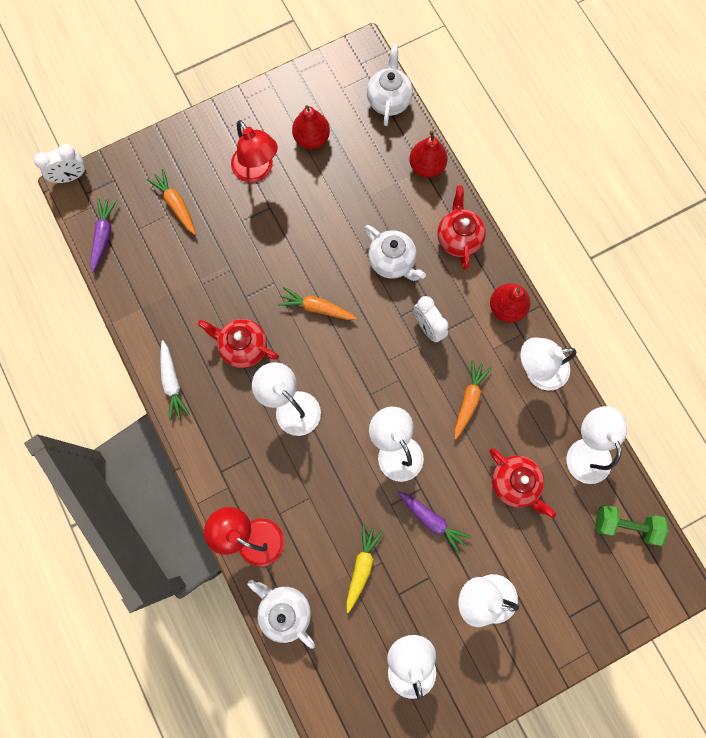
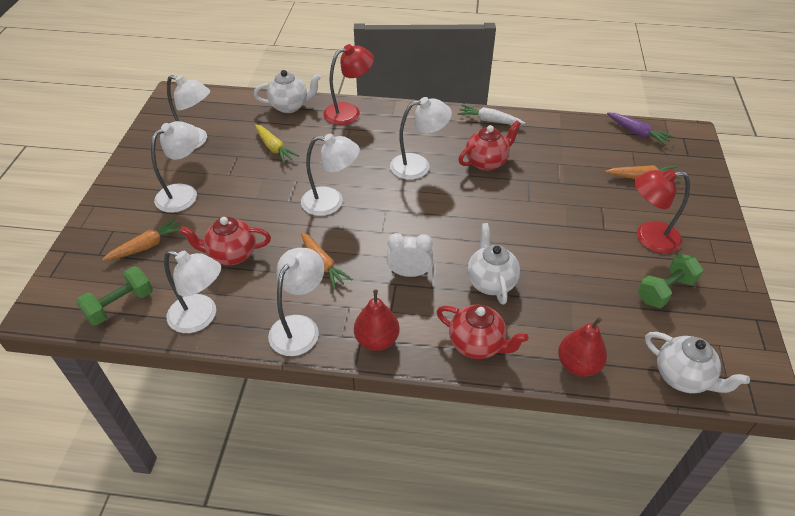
camera: 125 degrees right, 30 degrees down
white clock [34,144,86,183] -> none
orange carrot [278,287,357,320] -> orange carrot moved to [102,218,180,261]
red pear [292,105,330,149] -> green dumbbell [638,254,703,308]
white teapot [364,225,426,281] -> white teapot turned 90 degrees clockwise [467,223,520,305]
purple carrot [398,491,472,554] -> none

